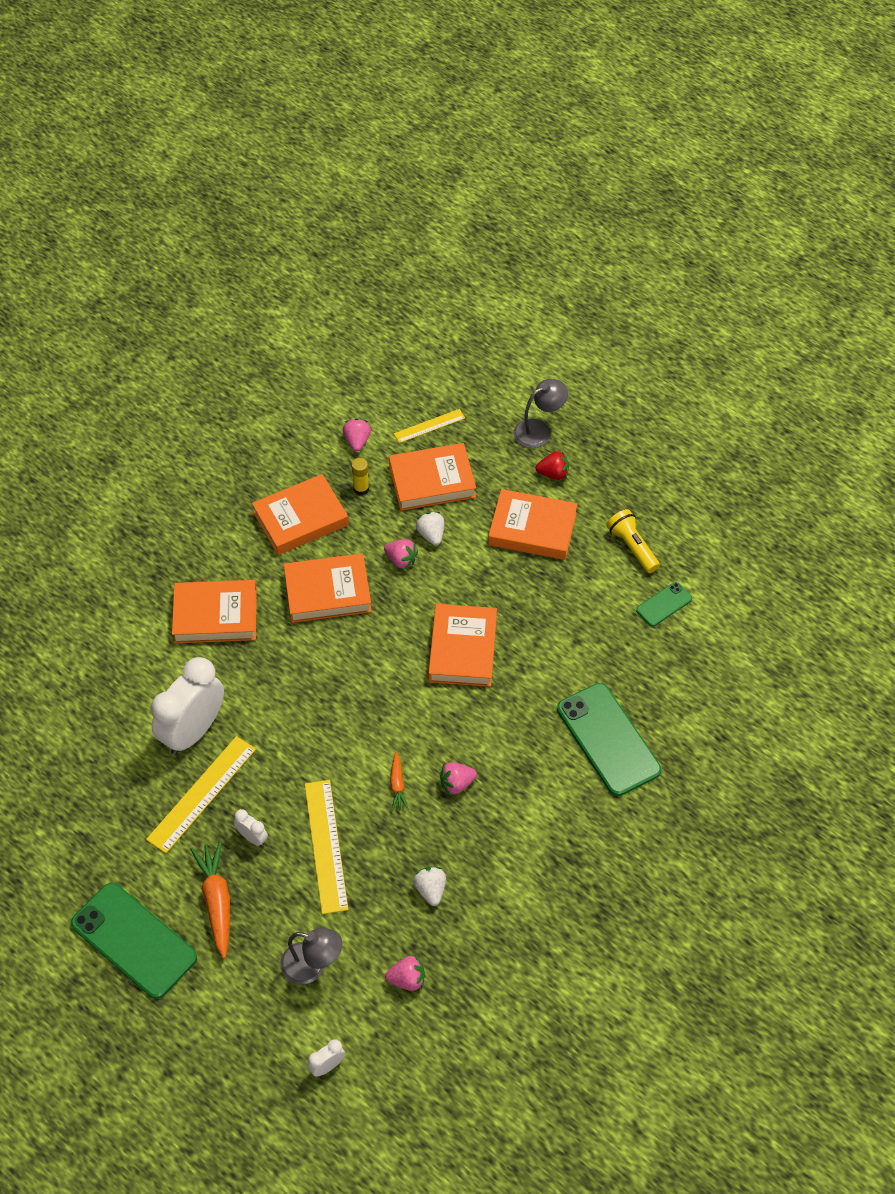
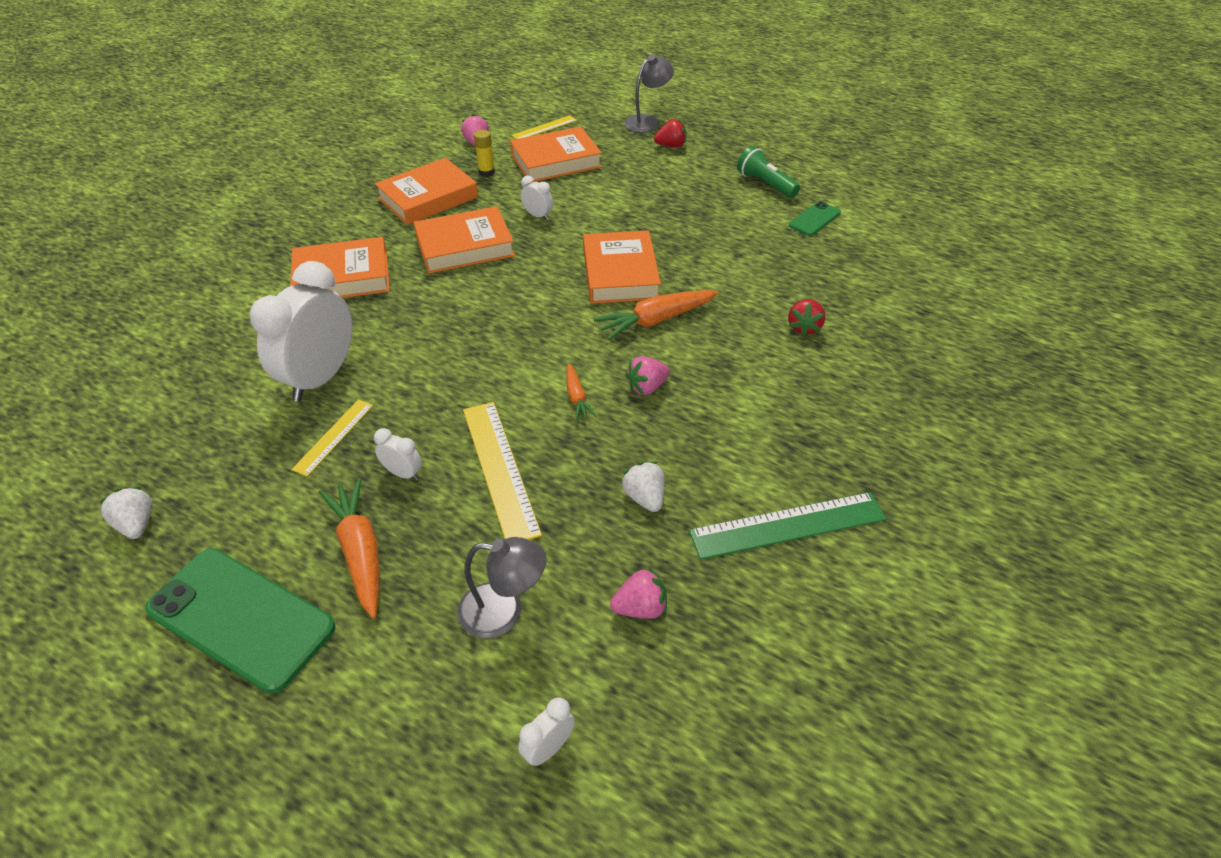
camera: 10 degrees left, 10 degrees down
yellow ruler [146,736,256,853] -> yellow ruler [291,399,373,477], size x0.59
pink strawberry [384,539,418,569] -> white clock [521,176,553,220]
white strawberry [416,512,444,545] -> white strawberry moved to [100,487,152,539]
orange book [488,489,578,560] -> none
green phone [557,683,661,796] -> red strawberry [788,299,825,336]
yellow flashlight [606,509,660,573] -> green flashlight [737,146,800,198]
none -> orange carrot [594,290,718,340]
none -> green ruler [689,492,887,560]

